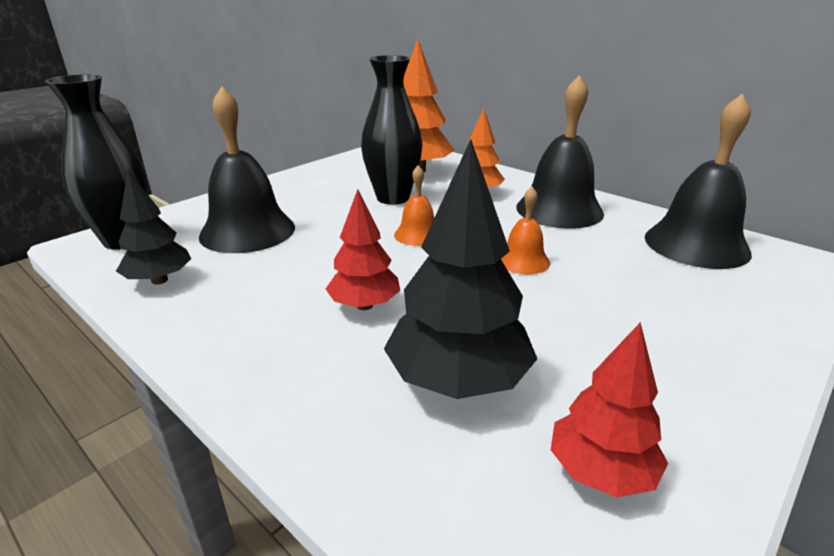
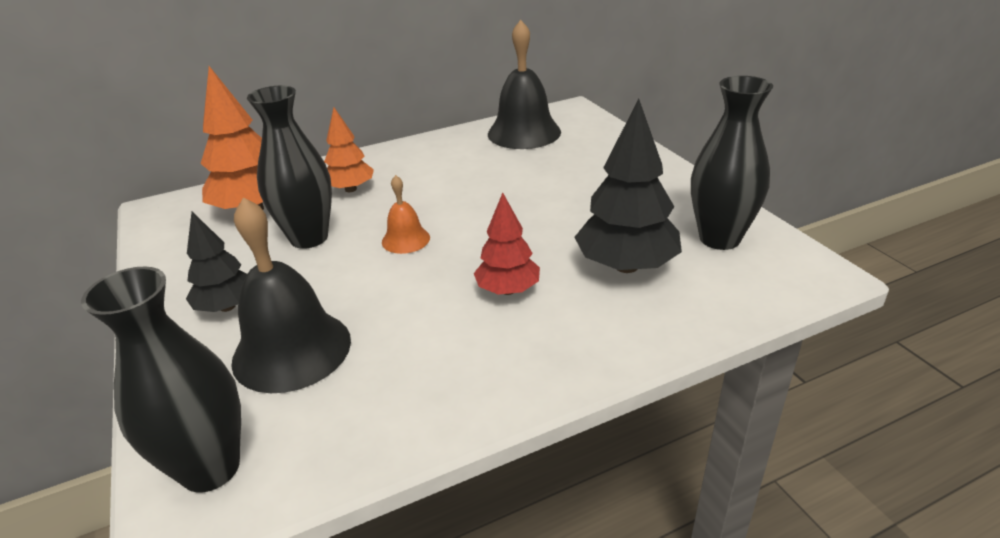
camera: 65 degrees left, 5 degrees up
black tree [116,171,191,285] -> black tree moved to [186,212,247,312]
orange bell [501,187,550,274] -> none
black bell [516,75,604,229] -> none
red tree [551,322,668,497] -> black vase [691,76,773,250]

